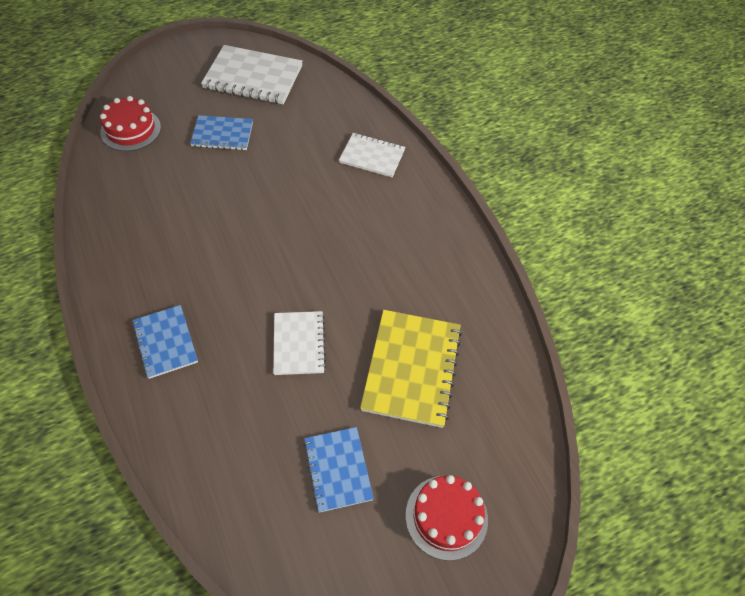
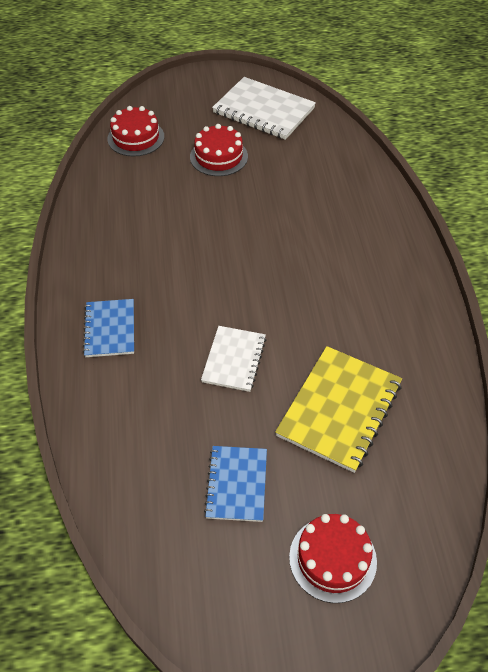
camera: 20 degrees right, 5 degrees down
blue notebook [190,115,253,150] -> red cake [190,124,248,176]
white notebook [339,133,405,177] -> none

